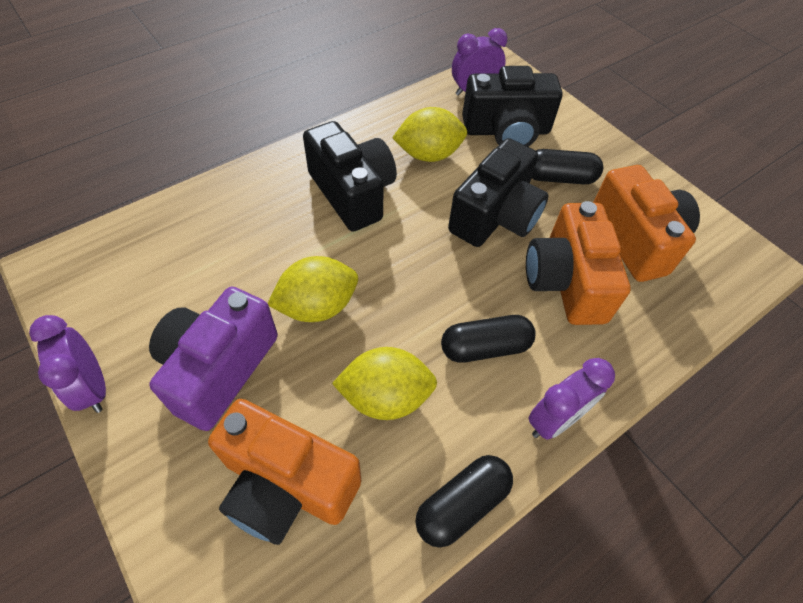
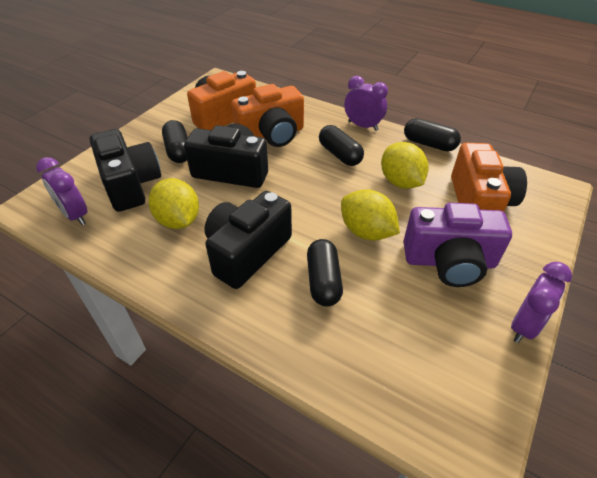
camera: 110 degrees left, 10 degrees down
none -> black capsule [307,239,343,307]

